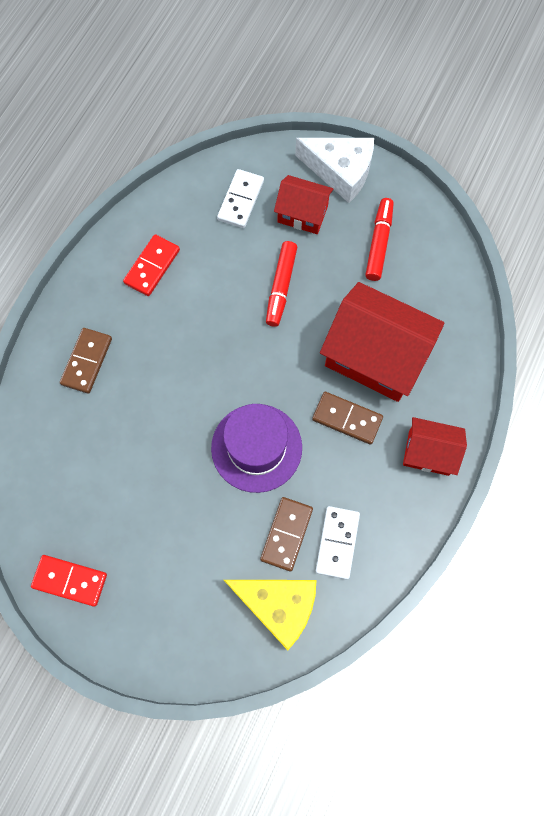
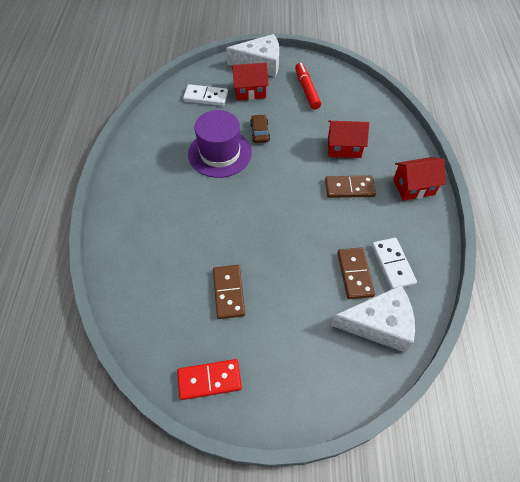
camera: 25 degrees left, 15 degrees down
brown domino [60,328,112,394] -> brown domino moved to [213,265,245,319]
red domino [123,234,180,296] -> none
purple hat [211,404,302,493] -> purple hat moved to [188,110,252,178]
white domino [217,169,264,228] -> white domino turned 75 degrees counterclockwise [183,84,228,106]
yellow cheese [224,580,317,650] -> white cheese [331,285,415,353]
red marker [266,241,297,327] -> brown car [250,114,270,143]
red house [320,282,444,402] -> red house [328,121,369,158], size x0.55

